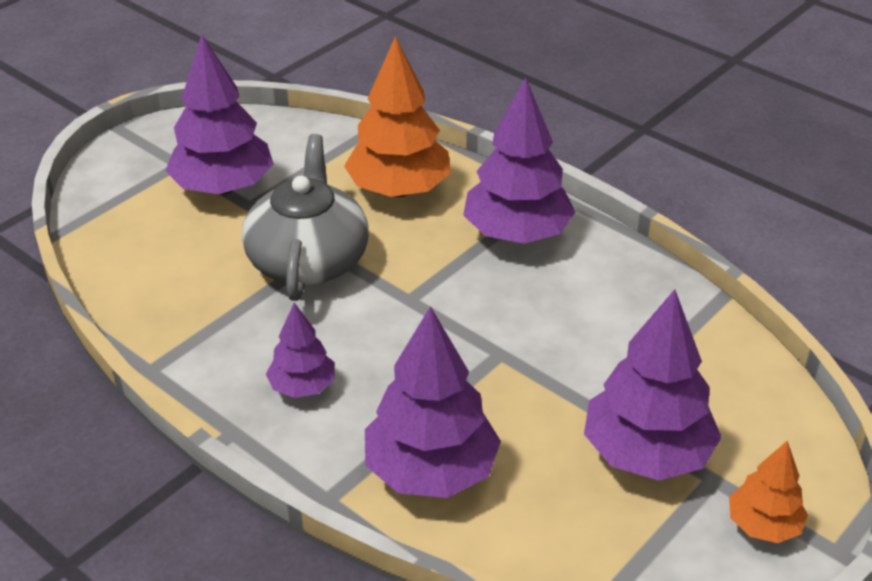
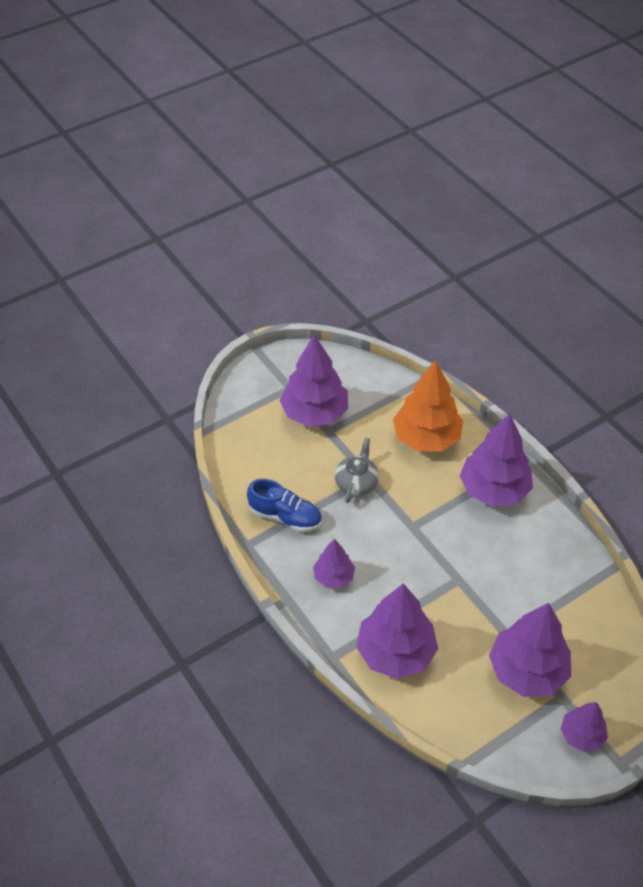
camera: 15 degrees right, 10 degrees up
grey teapot [242,134,369,301] -> grey teapot [335,438,379,503], size x0.56
orange tree [729,441,808,543] -> purple tree [561,702,608,752]
none -> blue shoe [247,479,322,532]

